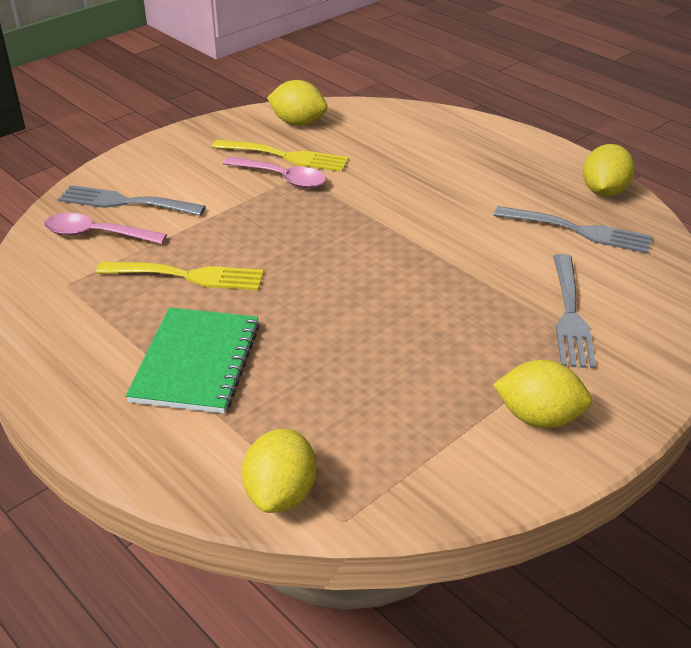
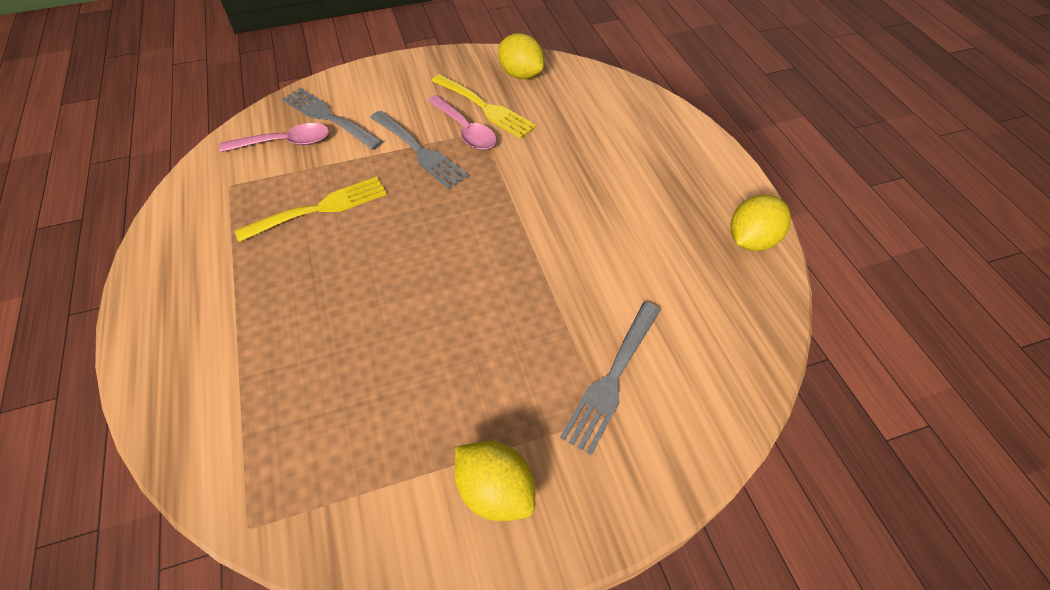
camera: 25 degrees right, 15 degrees up
pink spoon [44,213,167,244] -> pink spoon turned 135 degrees clockwise [219,123,329,152]
yellow fork [96,262,264,290] -> yellow fork turned 60 degrees counterclockwise [235,177,387,242]
green notebook [126,307,260,413] -> none
yellow lemon [242,429,316,513] -> none
grey fork [494,206,652,254] -> grey fork moved to [370,111,469,189]

